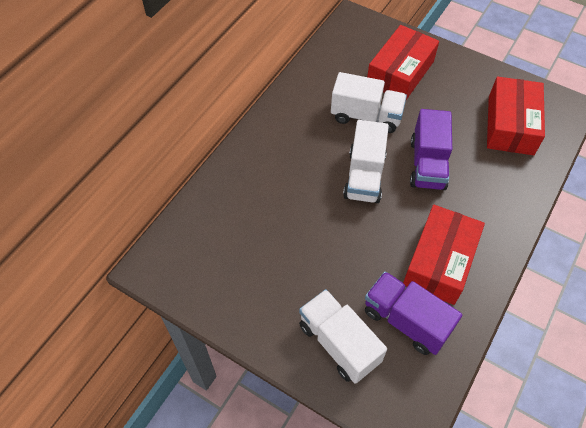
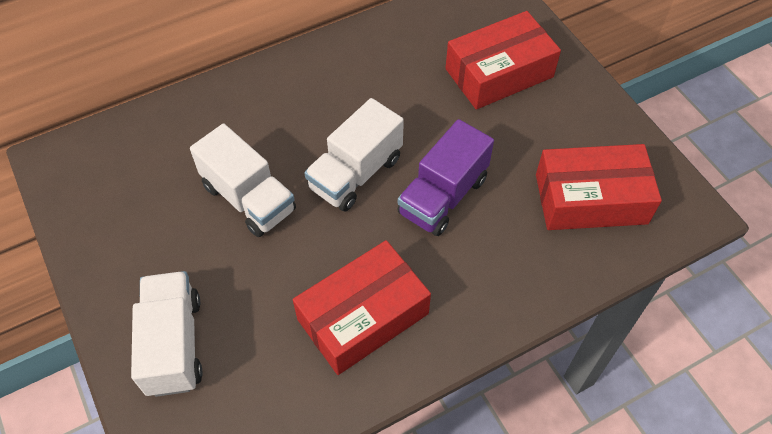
camera: 30 degrees right, 0 degrees up
white truck [331,72,407,133] -> white truck moved to [190,124,296,237]
purple truck [365,271,462,355] -> none
red box [487,77,545,155] -> red box turned 45 degrees clockwise [536,144,662,230]

